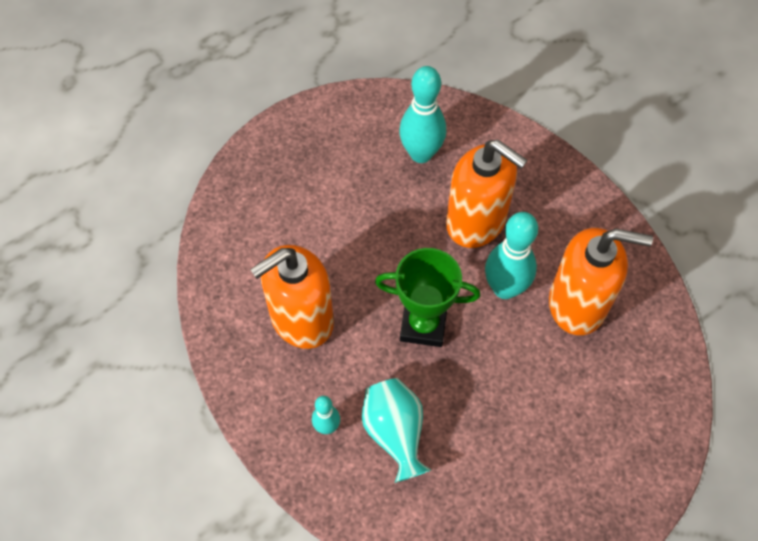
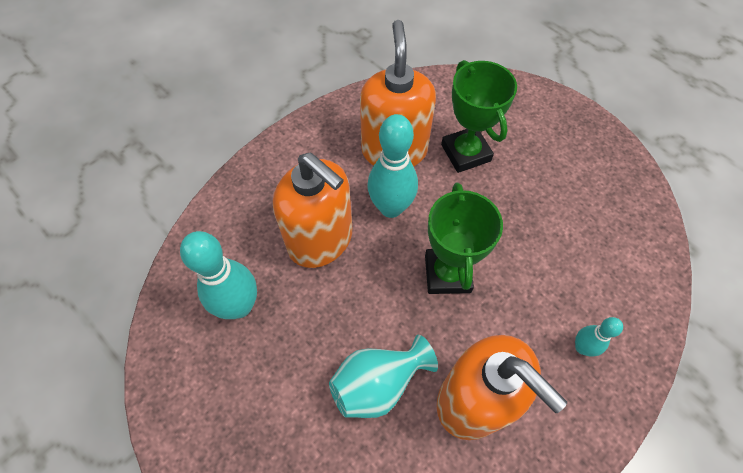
camera: 100 degrees left, 0 degrees up
turquoise vase [362,378,431,483] -> turquoise vase moved to [329,335,438,418]
orange soap dispenser [446,140,528,248] -> orange soap dispenser turned 105 degrees clockwise [273,153,352,268]
none -> green trophy [441,60,517,173]

